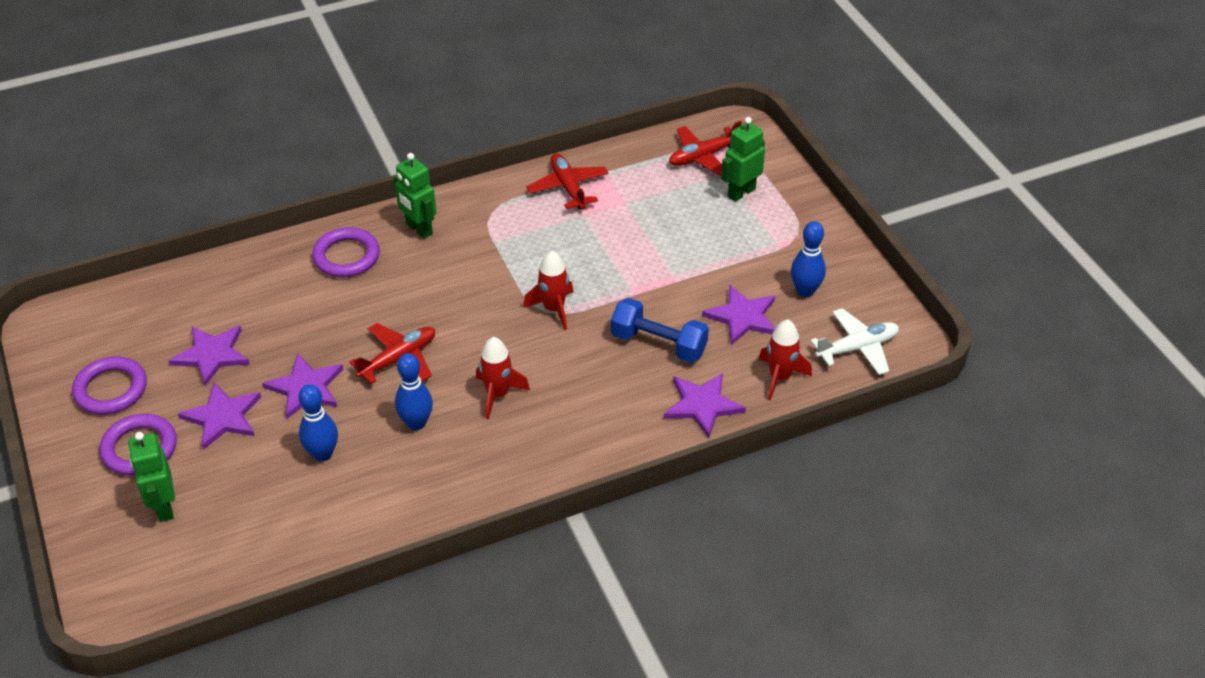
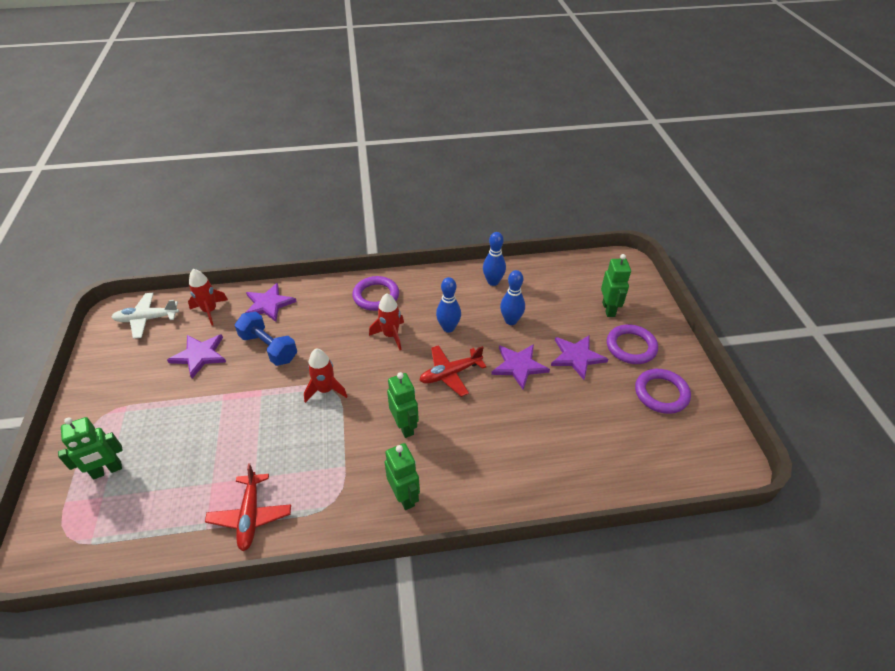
camera: 165 degrees left, 0 degrees up
purple star [168,326,250,386] -> none
purple ring [312,227,380,277] -> purple ring moved to [352,276,399,311]
red plane [669,121,742,176] -> none
blue bowling pin [791,221,826,297] -> blue bowling pin moved to [483,232,506,286]
none -> green robot [387,372,419,438]

